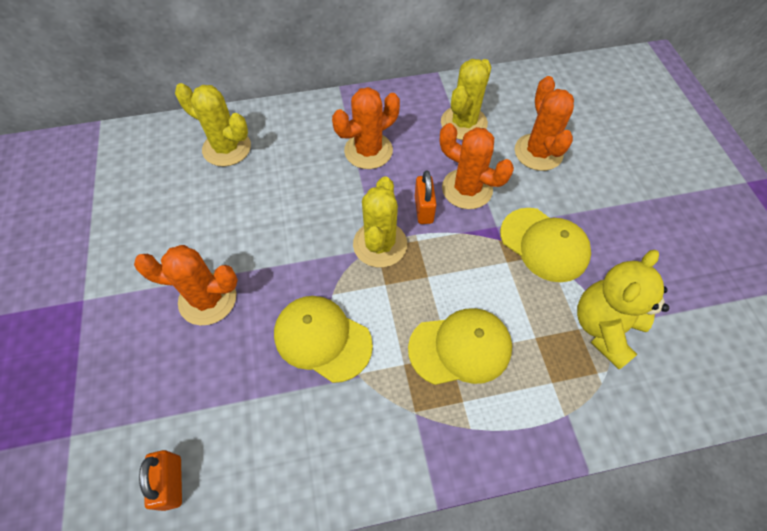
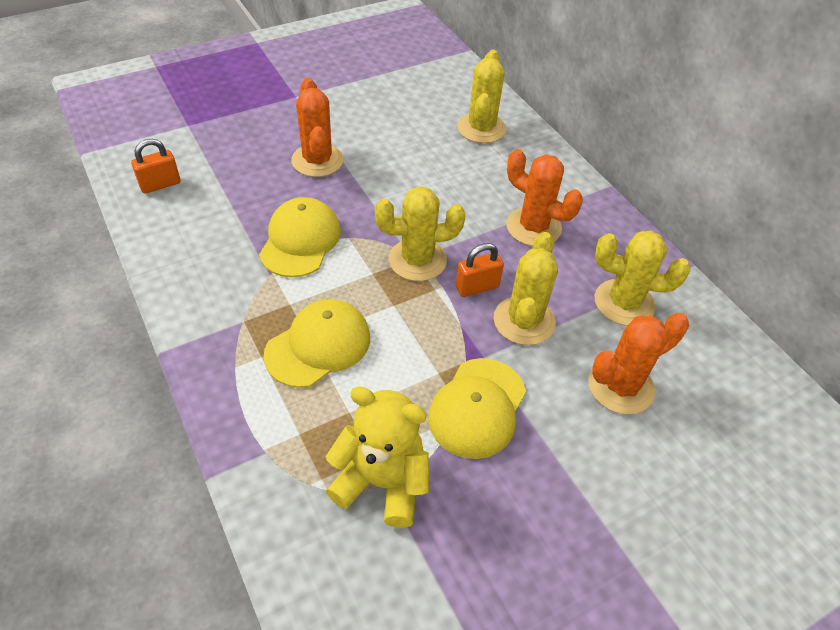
camera: 70 degrees right, 10 degrees down
yellow cap [408,308,512,385] -> yellow cap turned 105 degrees counterclockwise [264,299,370,388]
orange cactus [440,123,514,209] -> yellow cactus [493,232,558,345]

